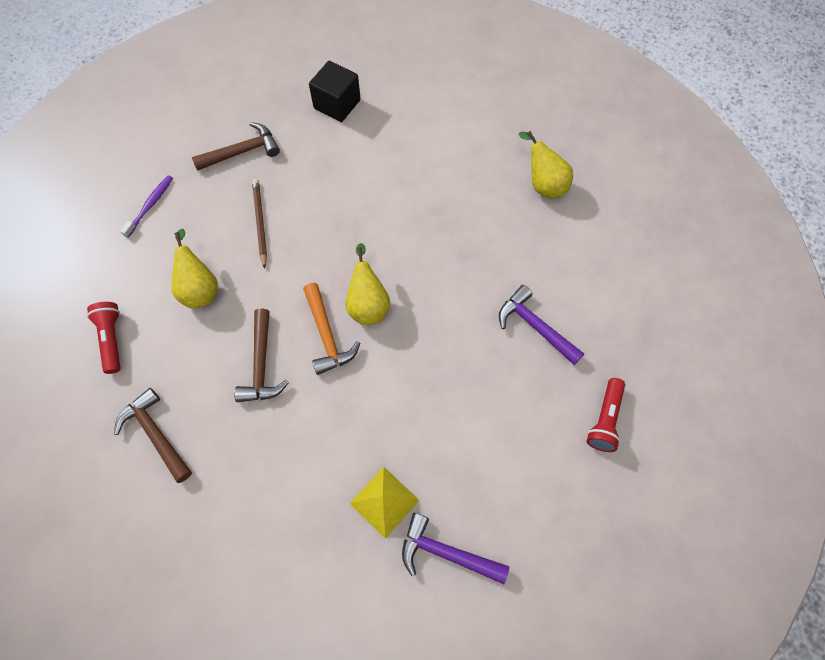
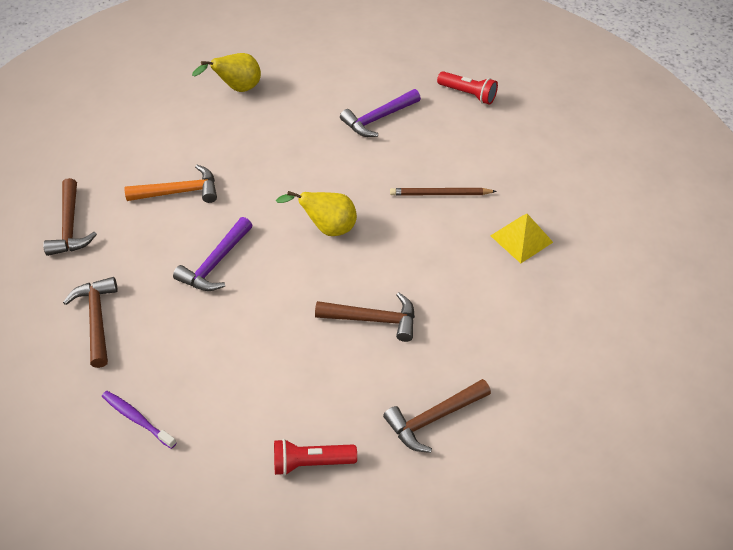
camera: 80 degrees left, 15 degrees down
yellow pear [172,229,218,309] -> none
brown pencil [252,179,267,269] -> brown pencil moved to [390,188,497,195]
orange hammer [303,283,360,375] -> orange hammer moved to [125,165,217,203]
black cube [309,61,361,122] -> brown hammer [43,178,97,256]
purple hammer [402,513,509,584] -> purple hammer moved to [173,217,253,291]

